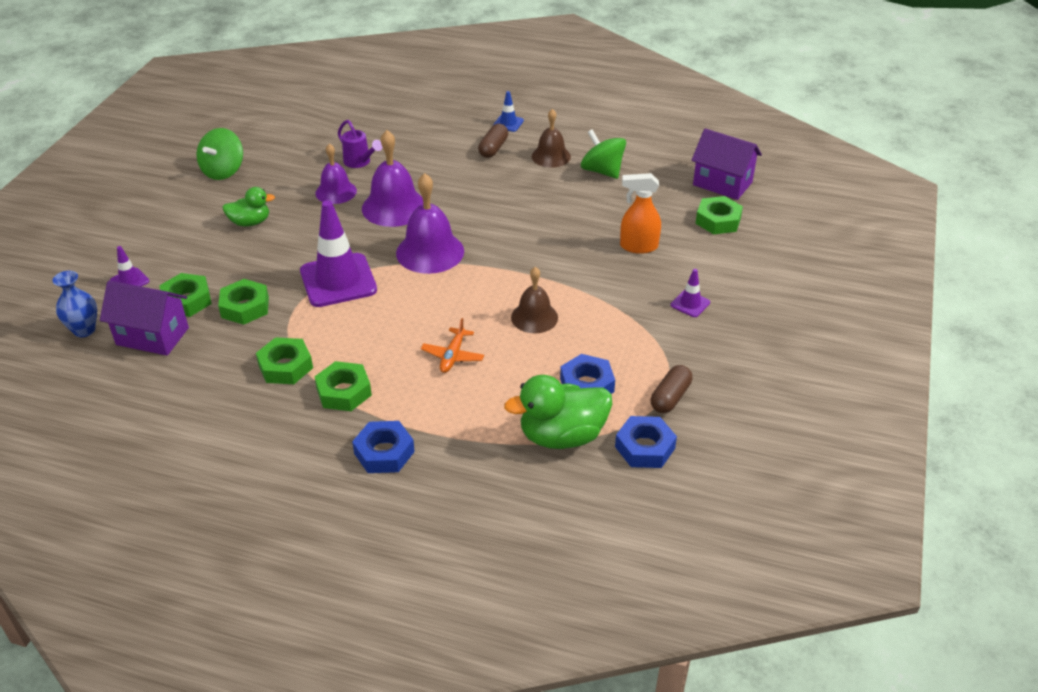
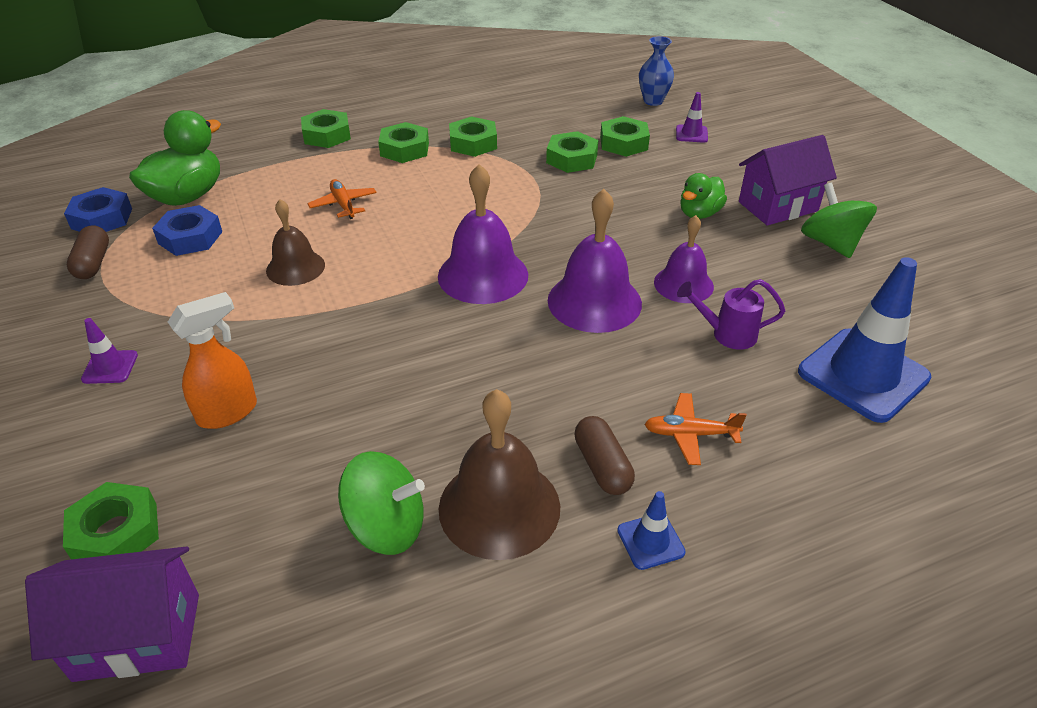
camera: 140 degrees right, 0 degrees up
purple house [100,280,189,356] -> purple house moved to [739,135,837,226]
purple traffic cone [300,200,377,307] -> none
blue nut [352,421,415,473] -> green nut [301,109,351,148]
brown bell [532,109,571,168] -> brown bell [439,389,560,560], size x1.55
none -> orange plane [644,393,747,465]
none -> blue traffic cone [798,257,931,423]

